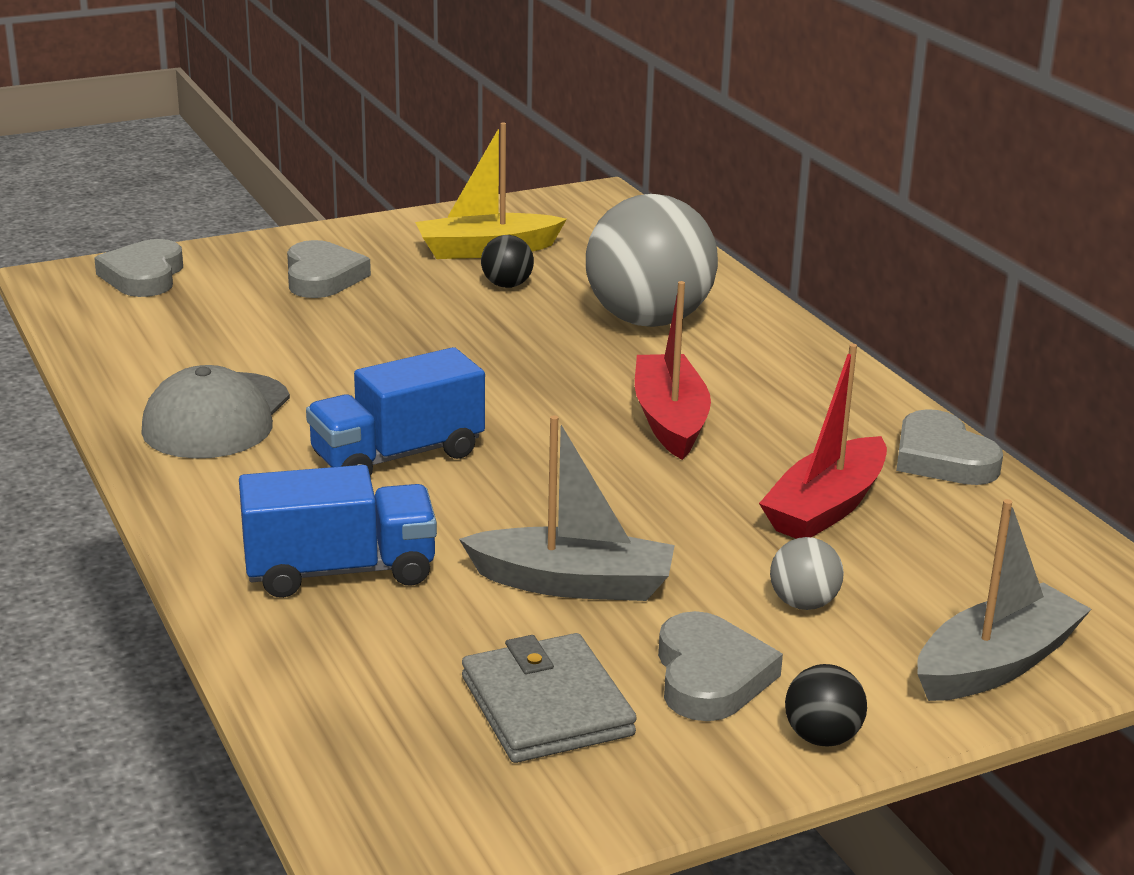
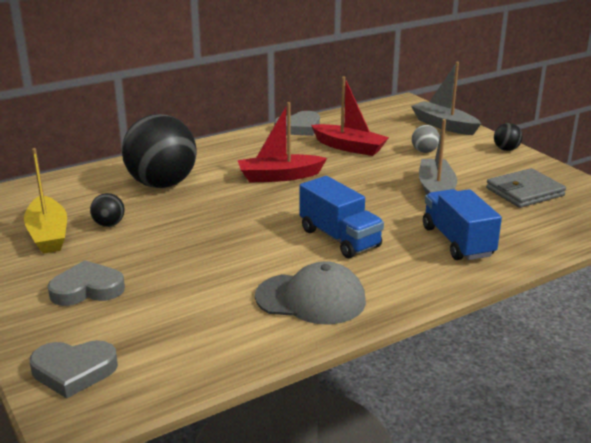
camera: 95 degrees left, 0 degrees up
grey ball [586,194,718,327] -> black ball [122,114,197,188]
grey heart [658,611,783,721] -> none

